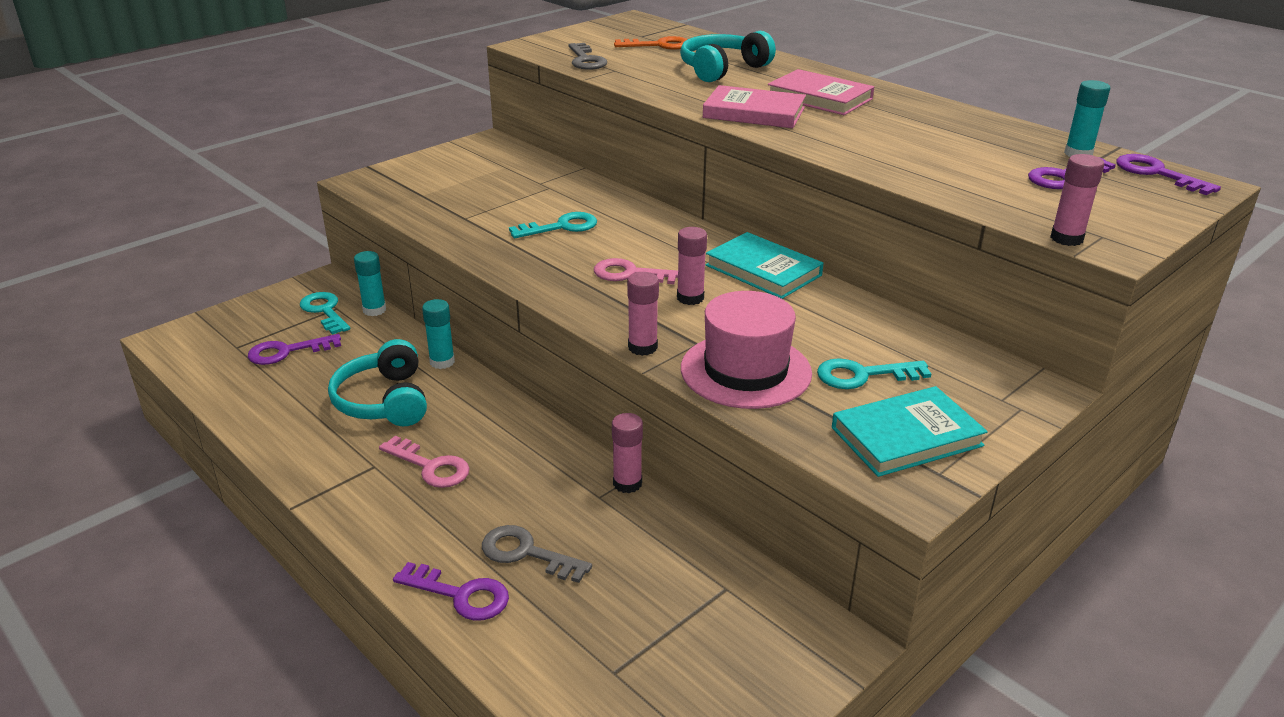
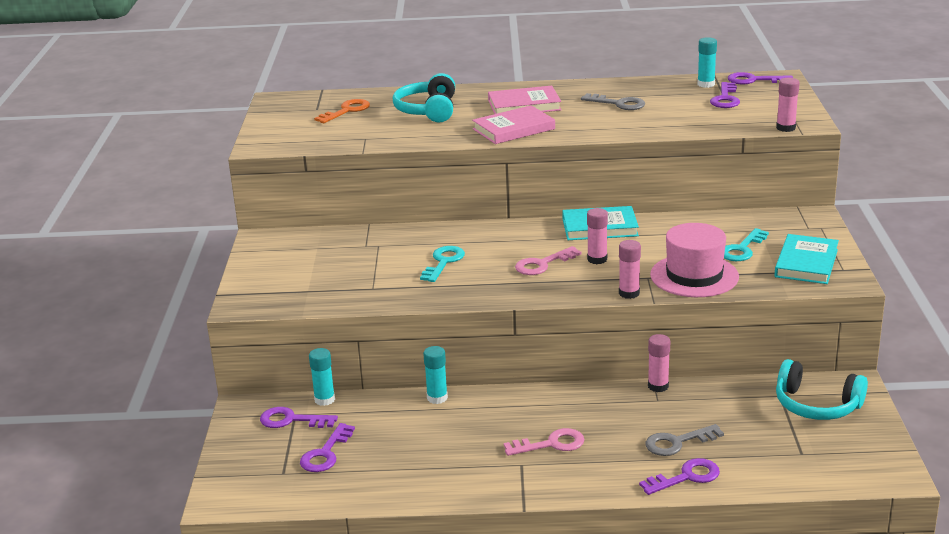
camera: 45 degrees left, 5 degrees down
turquoise key [300,292,350,335] -> purple key [260,407,338,428]
turquoise headphones [328,339,427,426] -> turquoise headphones moved to [776,359,868,420]
grey key [569,43,607,70] -> grey key moved to [581,93,645,110]

